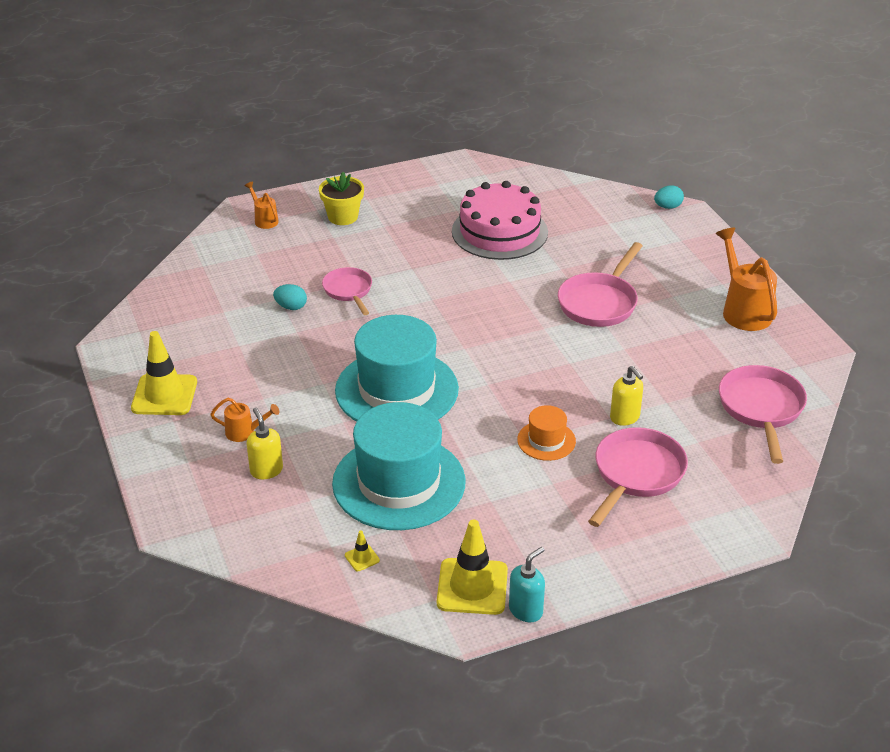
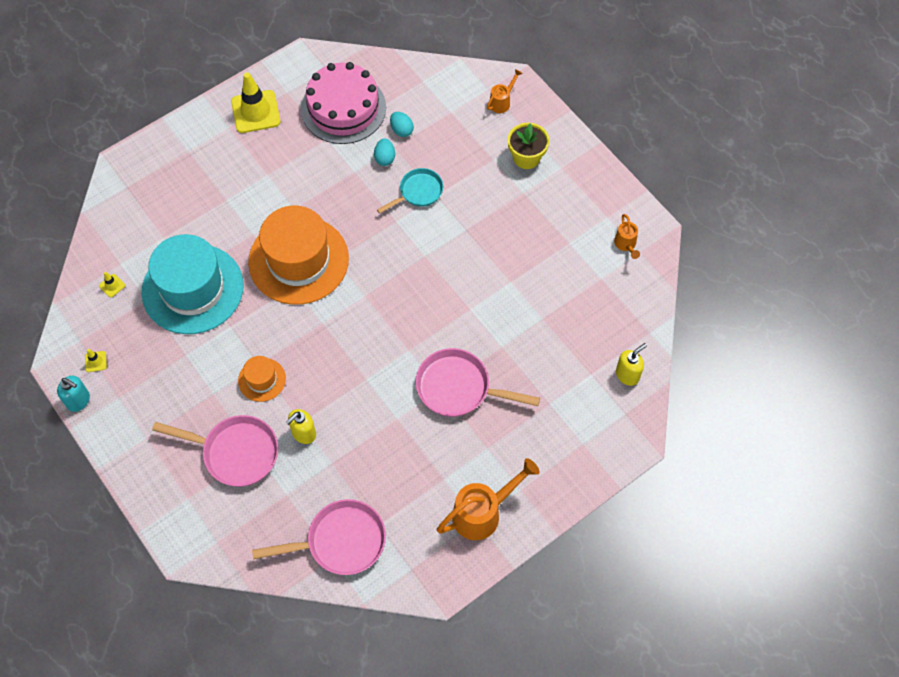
camera: 75 degrees right, 25 degrees up
orange watering can [210,398,279,442] -> orange watering can moved to [614,214,640,259]
yellow soap dispenser [247,408,283,479] -> yellow soap dispenser moved to [616,343,647,386]
pink pan [322,267,372,315] -> turquoise pan [377,168,443,214]
turquoise hat [335,315,459,422] -> orange hat [248,206,349,305]
yellow traffic cone [437,520,508,615] -> yellow traffic cone [85,349,107,372], size x0.42
pink cake [452,181,548,260] -> pink cake moved to [301,62,386,144]
turquoise egg [654,185,684,209] -> turquoise egg moved to [390,112,414,137]

